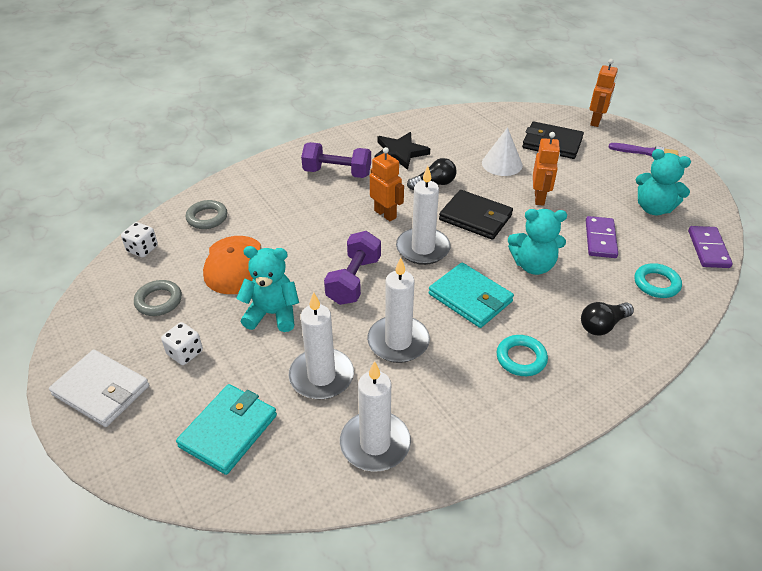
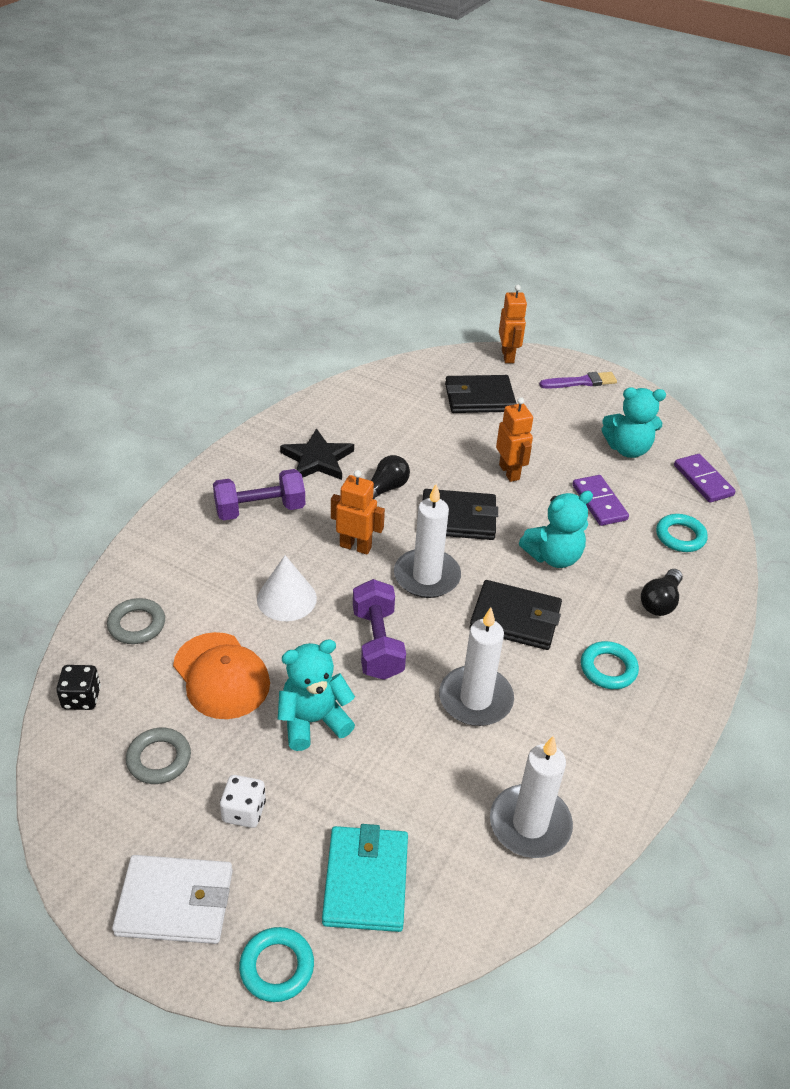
camera: 30 degrees left, 0 degrees up
white dice [121,222,158,257] -> black dice [56,665,101,710]
white candle [289,292,354,399] -> none
turquoise wallet [429,263,514,328] -> black wallet [470,580,562,650]
white cone [482,127,523,176] -> white cone moved to [257,555,317,621]
none -> turquoise ring [239,927,314,1002]

